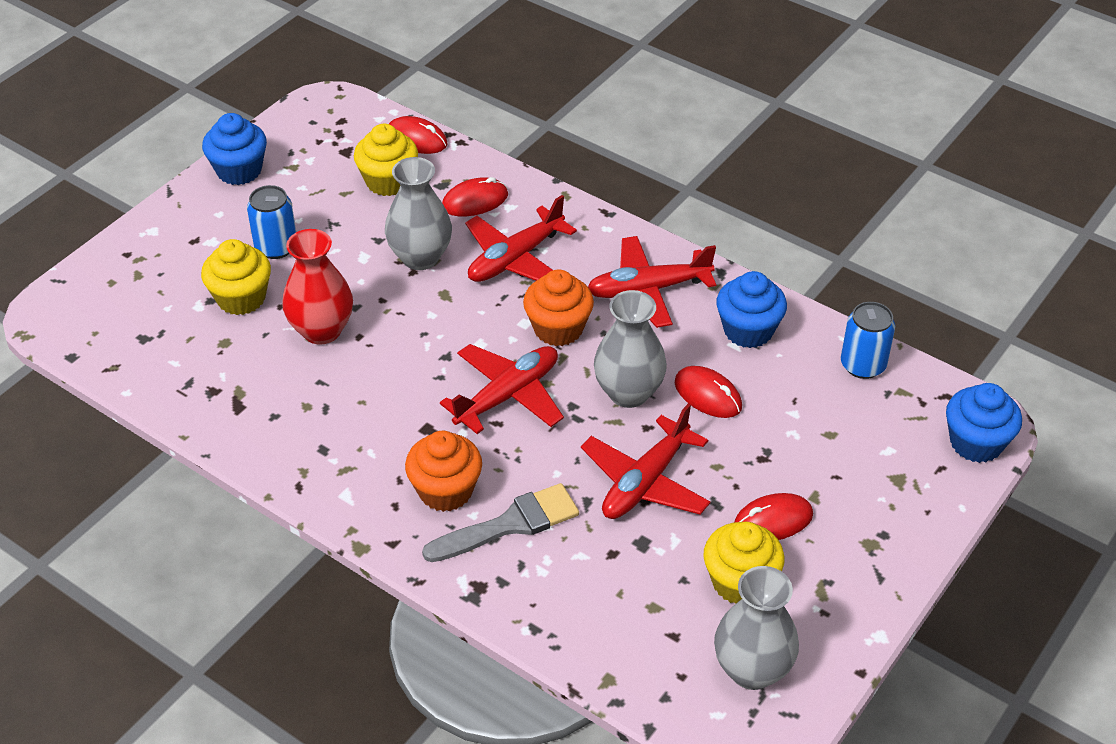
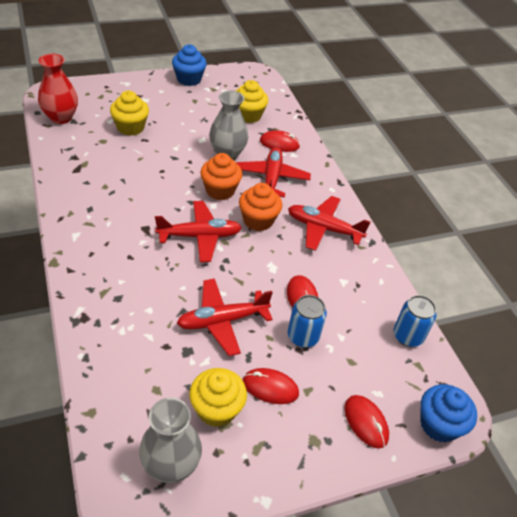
camera: 30 degrees right, 0 degrees up
blue can [247,185,296,259] -> blue can moved to [288,295,327,348]
red vase [282,229,353,345] -> red vase moved to [38,54,78,124]
red mouse [389,116,448,154] -> red mouse moved to [344,395,389,449]
orange cupcake [405,431,482,512] -> orange cupcake moved to [200,153,242,200]
grey brush [422,483,579,562] -> none
red plane [465,195,577,282] -> red plane turned 105 degrees clockwise [236,147,311,197]
grey vase [594,290,667,408] -> none
blue cupcake [716,271,787,348] -> none

